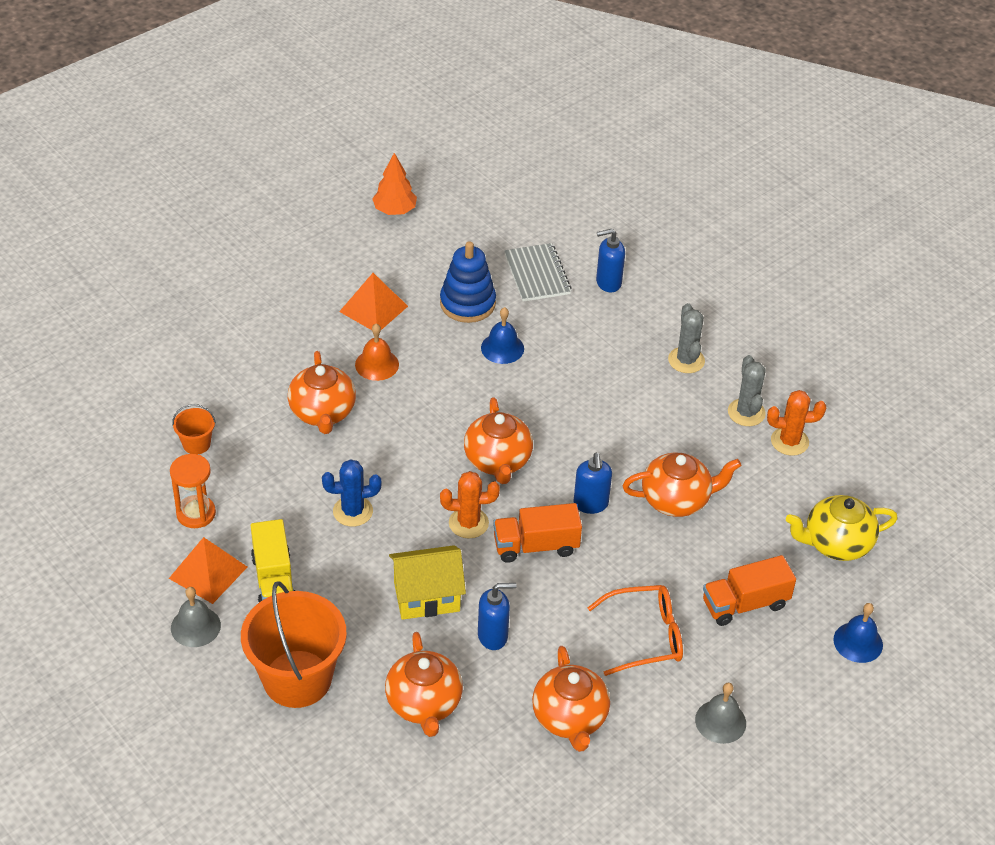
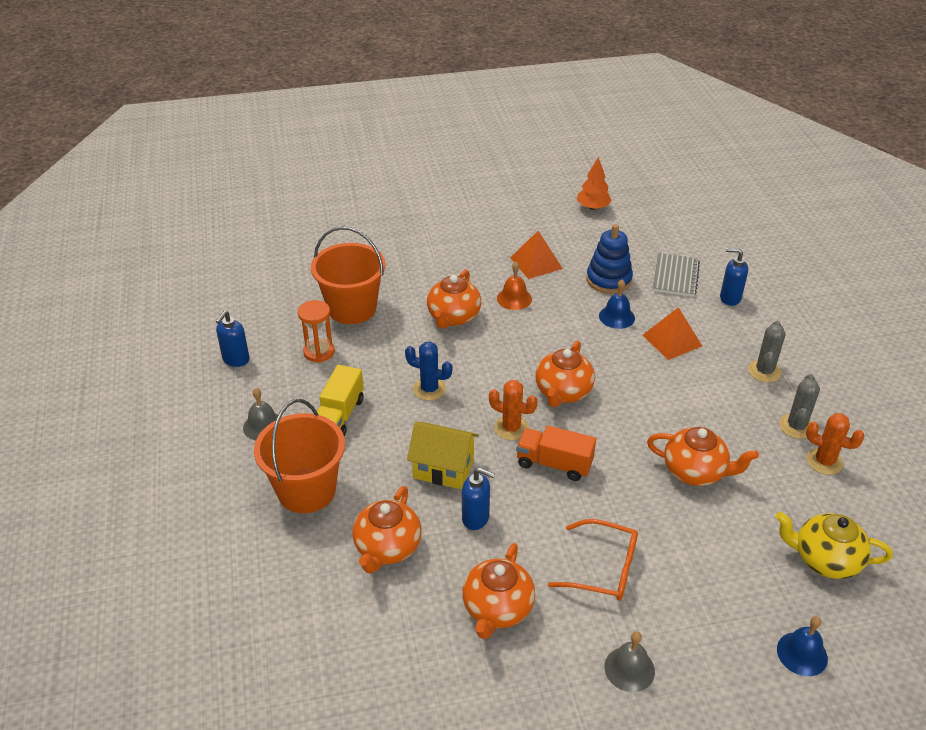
camera: 30 degrees right, 5 degrees down
orange pyramid [169,537,247,604] -> orange pyramid moved to [642,307,702,360]
orange bucket [172,404,216,455] -> orange bucket [311,226,385,324], size x2.25
blue soap dispenser [574,453,612,514] -> blue soap dispenser moved to [216,311,250,367]
orange truck [703,555,796,626] -> none

